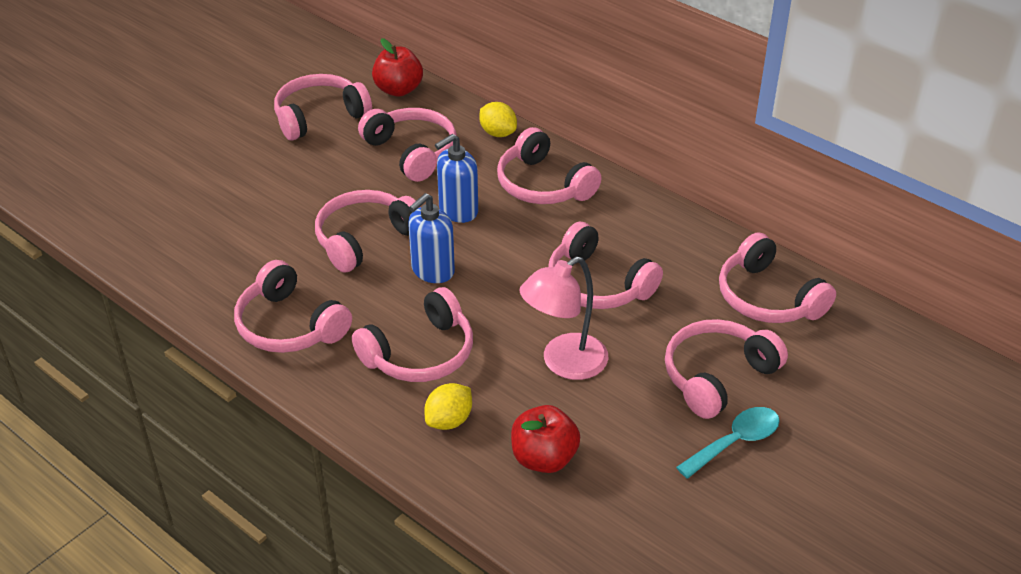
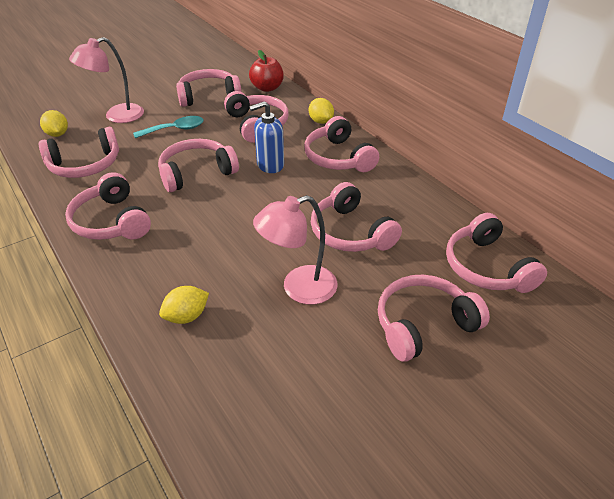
camera: 15 degrees right, 0 degrees up
pink headphones [352,287,473,382] -> pink headphones moved to [39,127,119,178]
blue soap dispenser [408,193,455,283] -> none
red apple [511,405,580,473] -> none
turquoise spoon [676,407,780,479] -> turquoise spoon moved to [133,116,204,138]
none -> yellow lemon [40,110,68,137]
none -> pink lamp [69,37,144,123]

